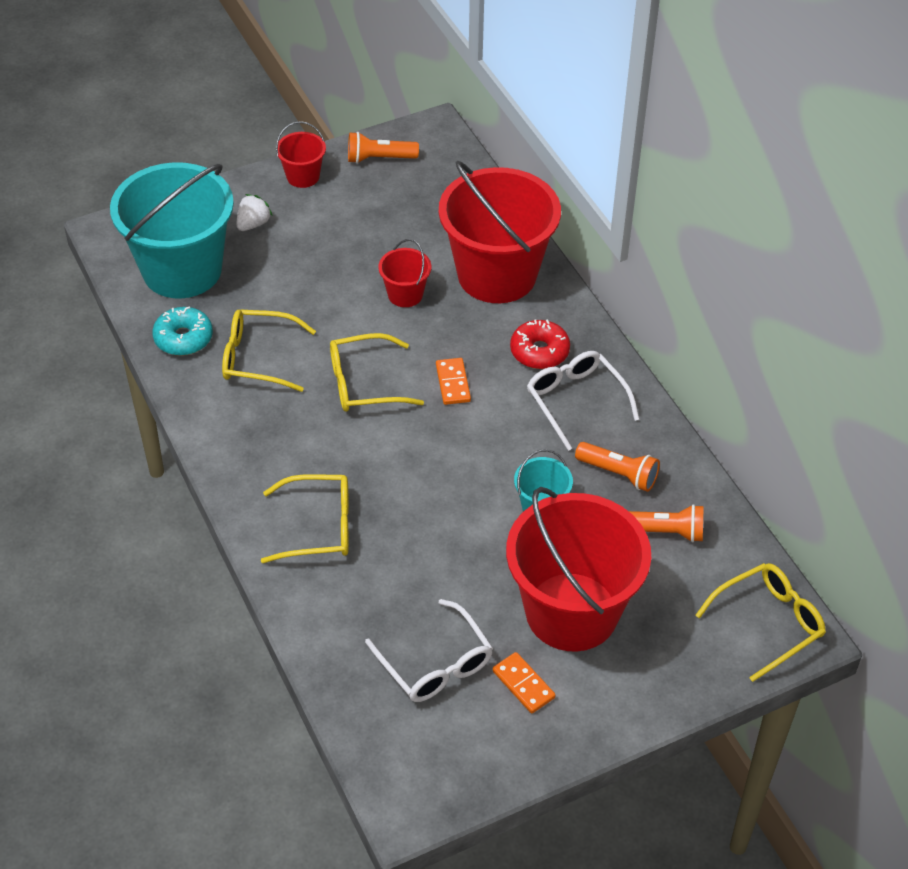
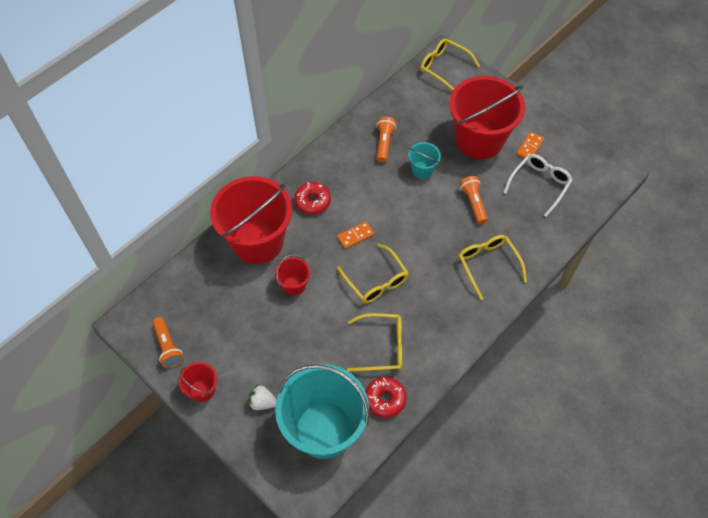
camera: 110 degrees left, 10 degrees up
turquoise donut [152,306,213,356] -> red donut [365,377,407,418]
yellow glasses [222,309,316,392] -> yellow glasses turned 75 degrees counterclockwise [347,313,402,372]
white glasses [527,351,640,451] -> none
orange flashlight [629,504,704,542] -> orange flashlight moved to [459,176,488,224]

